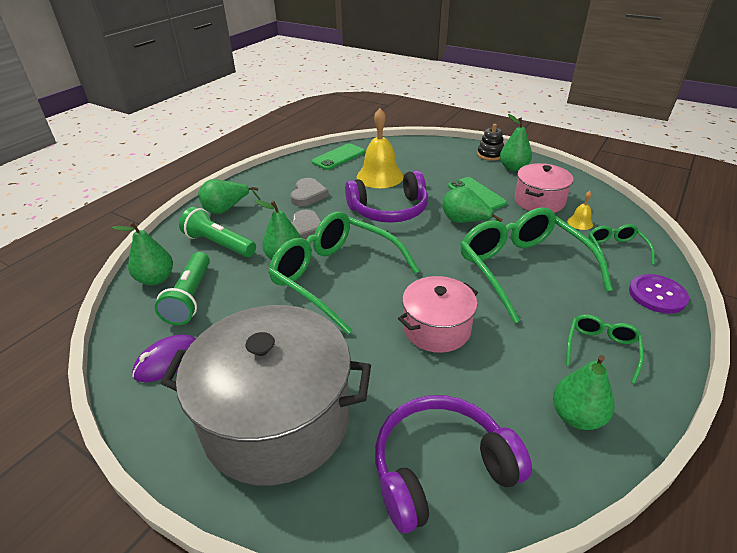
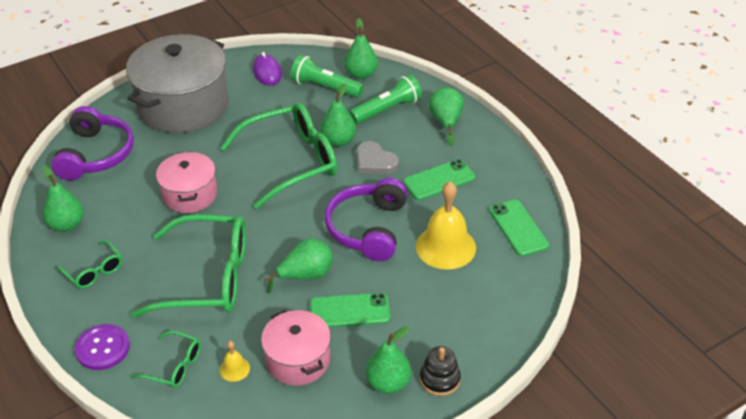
camera: 115 degrees right, 5 degrees up
grey heart [290,178,329,206] -> green phone [403,159,475,200]

